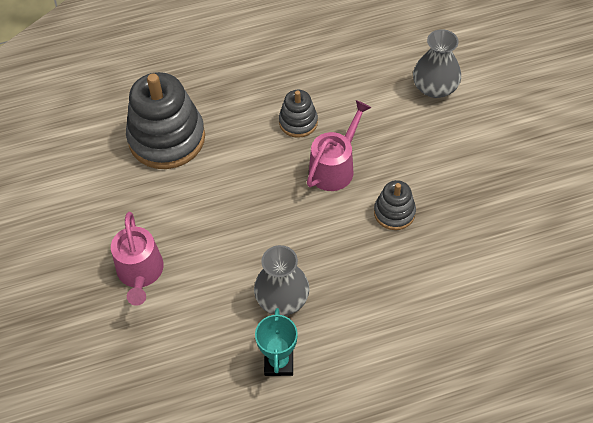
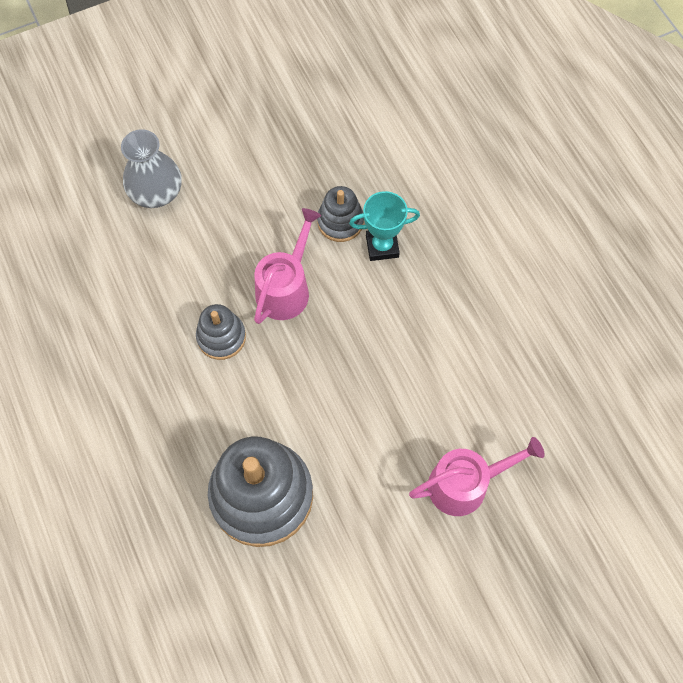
camera: 100 degrees left, 10 degrees up
grey vase [254,245,310,316] -> none
turquoise trophy [255,308,298,376] -> turquoise trophy moved to [349,191,420,261]
pink watering can [307,100,371,191] -> pink watering can turned 90 degrees clockwise [254,208,321,324]

